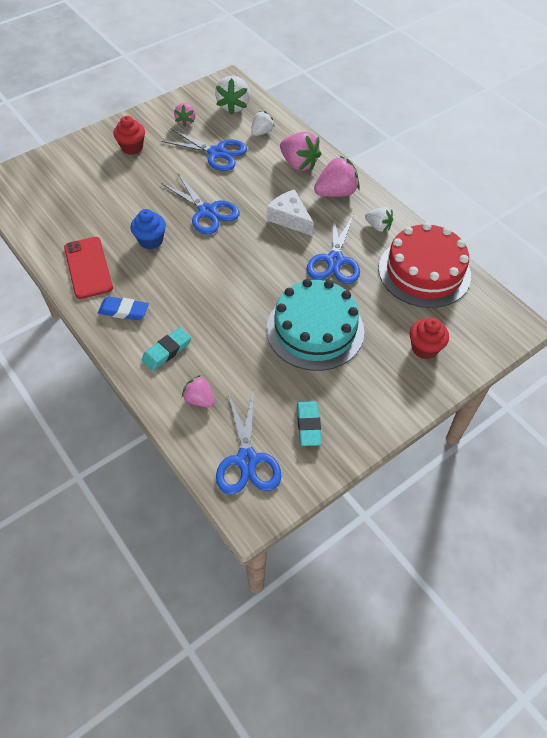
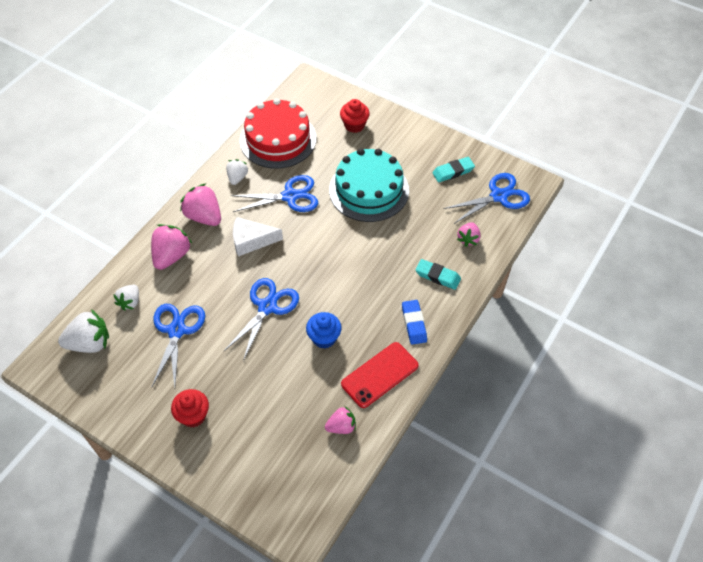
camera: 110 degrees left, 0 degrees up
pink strawberry [174,103,196,126] -> pink strawberry moved to [325,406,356,434]
white strawberry [251,111,275,136] -> white strawberry turned 90 degrees counterclockwise [113,285,139,311]
white cheese [267,189,314,236] -> white cheese turned 60 degrees clockwise [233,217,283,256]

